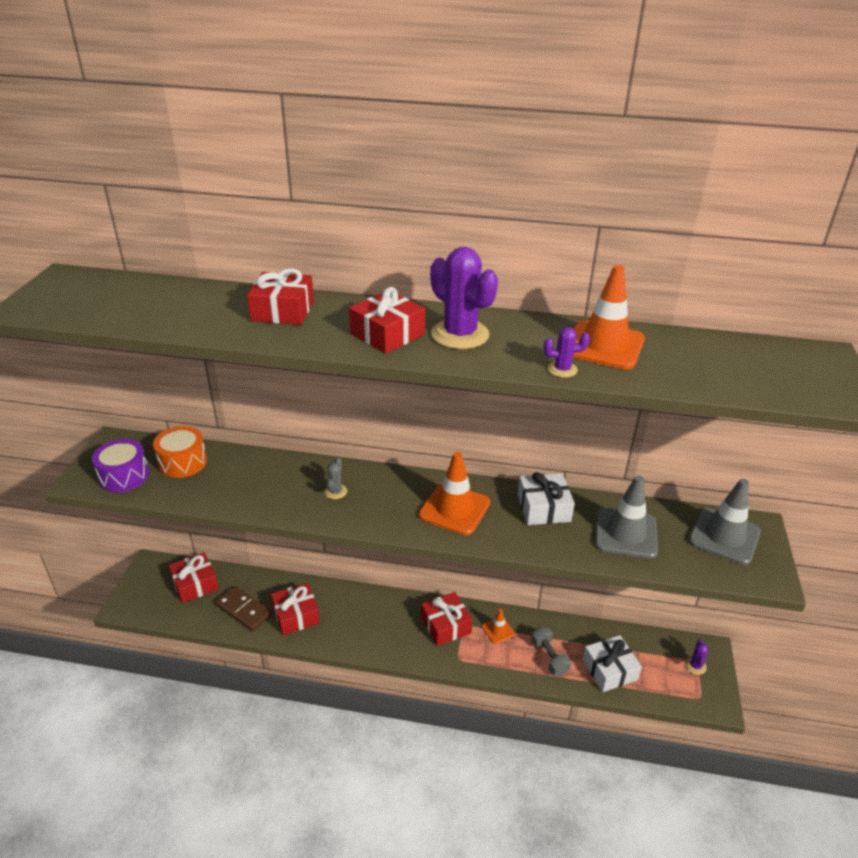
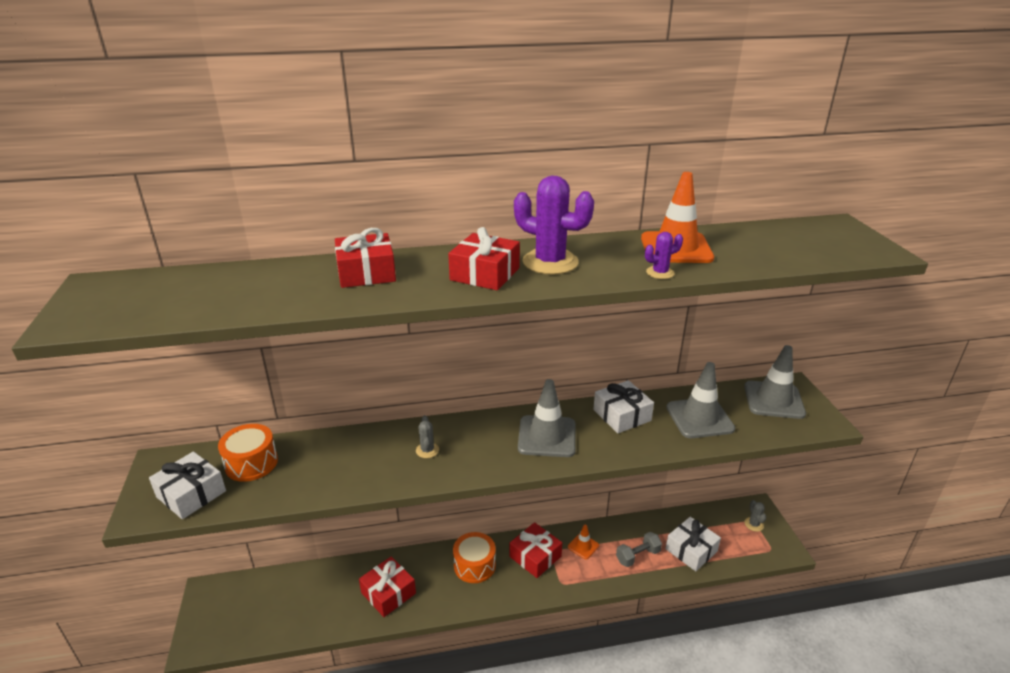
camera: 20 degrees left, 5 degrees down
purple drum [92,439,149,492] -> white gift [149,451,226,519]
red gift [168,552,219,603] -> none
brown domino [216,586,272,631] -> none
orange traffic cone [419,452,490,535] -> grey traffic cone [518,379,576,457]
grey dumbbell [531,627,571,676] -> grey dumbbell turned 75 degrees counterclockwise [616,532,662,567]
purple cactus [685,640,709,675] -> grey cactus [745,500,766,532]
none -> orange drum [453,532,496,583]

